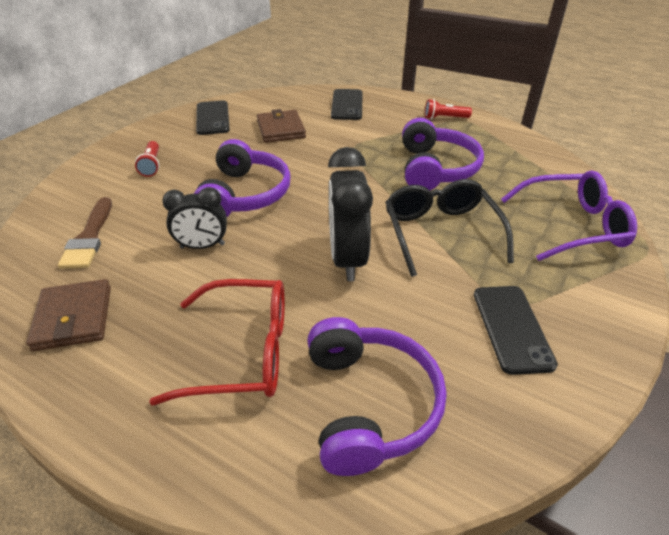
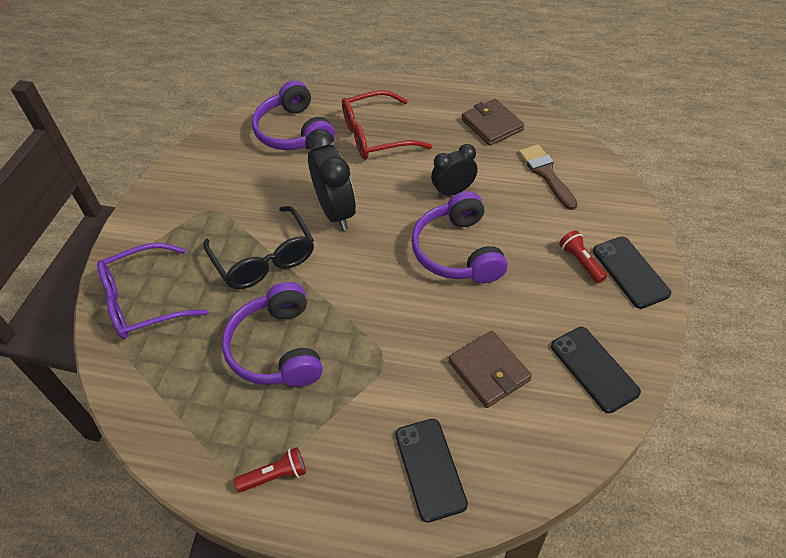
camera: 165 degrees right, 10 degrees up
black phone [474,286,558,375] -> black phone moved to [593,236,671,309]

